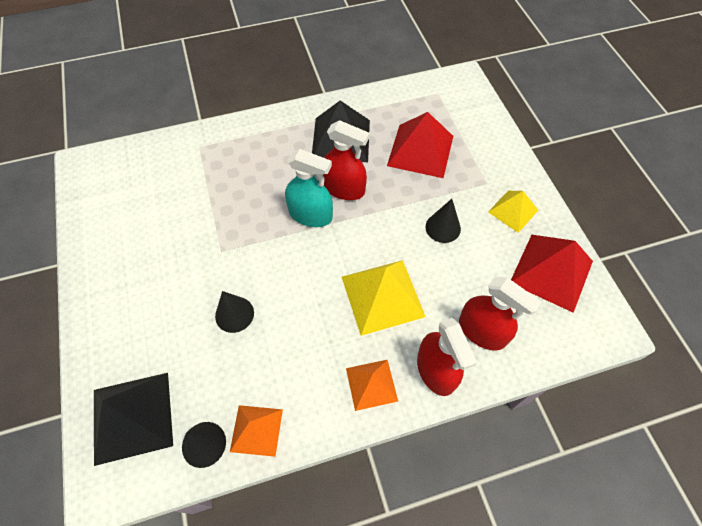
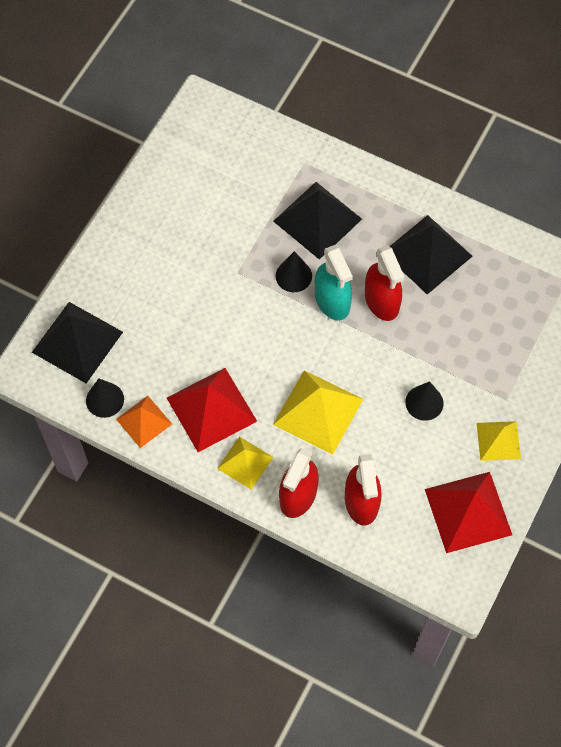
camera: 45 degrees right, 5 degrees up
black cone [215,291,254,333] -> black cone moved to [276,251,312,292]
orange pyramid [346,360,398,411] -> yellow pyramid [217,437,273,489]
red pyramid [387,112,453,178] -> red pyramid moved to [167,368,257,452]
none -> black pyramid [273,182,362,260]

